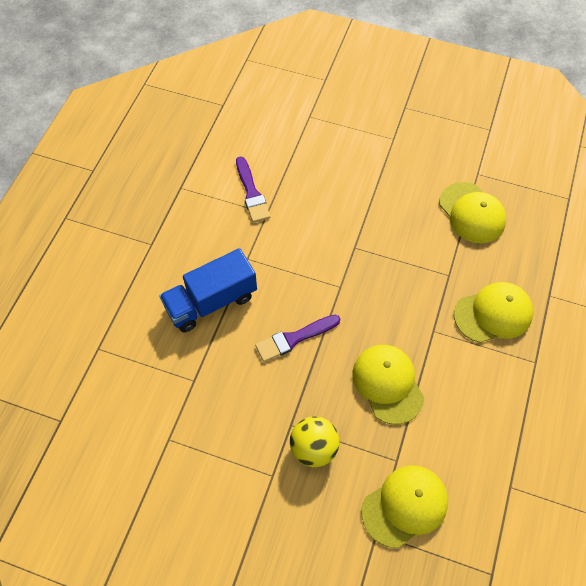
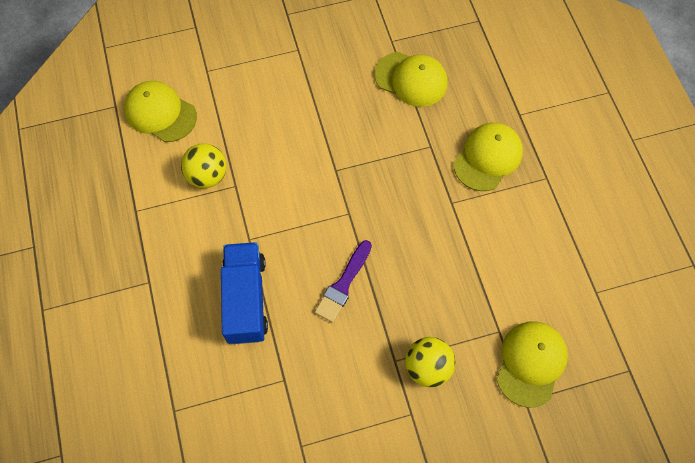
camera: 35 degrees left, 5 degrees up
blue truck [159,248,257,333] -> blue truck turned 150 degrees clockwise [221,242,268,344]
purple brush [236,157,270,223] -> yellow ball [181,143,227,188]
yellow cap [352,345,424,424] -> yellow cap moved to [124,81,197,142]

